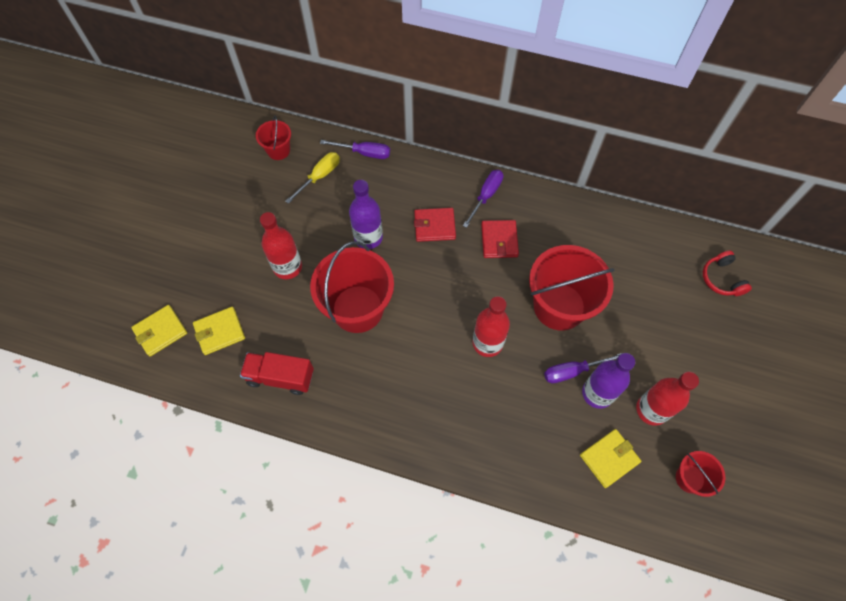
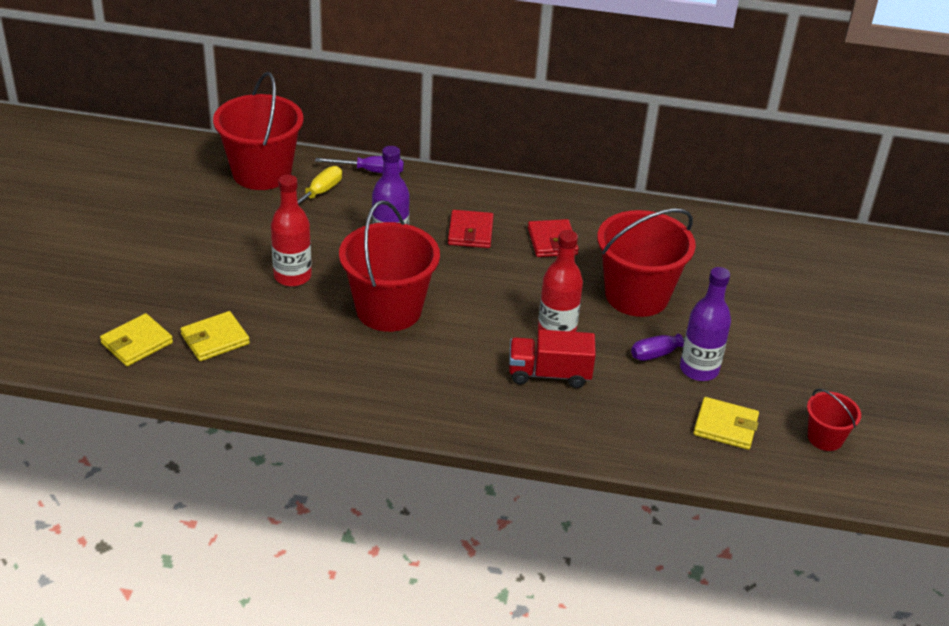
camera: 10 degrees left, 25 degrees down
red truck [240,352,314,395] -> red truck moved to [509,330,596,388]
red bucket [256,116,291,160] -> red bucket [213,72,304,190], size x2.01
red wallet [414,208,456,242] -> red wallet turned 75 degrees counterclockwise [448,210,494,248]
purple screwdriver [463,170,503,228] -> none
yellow wallet [580,429,641,488] -> yellow wallet turned 60 degrees clockwise [693,397,759,450]
red bottle [636,372,699,426] -> none
red headphones [703,251,752,296] -> none

